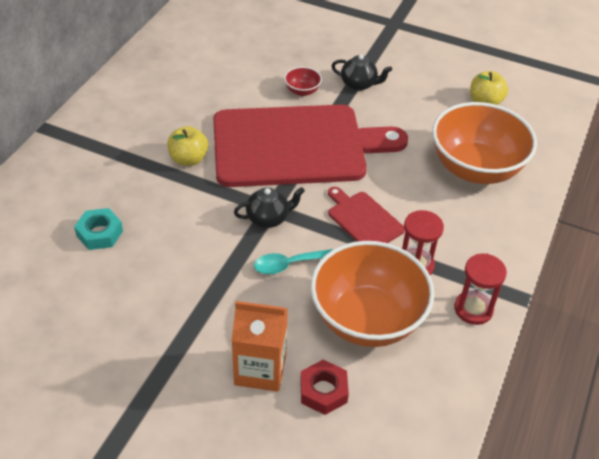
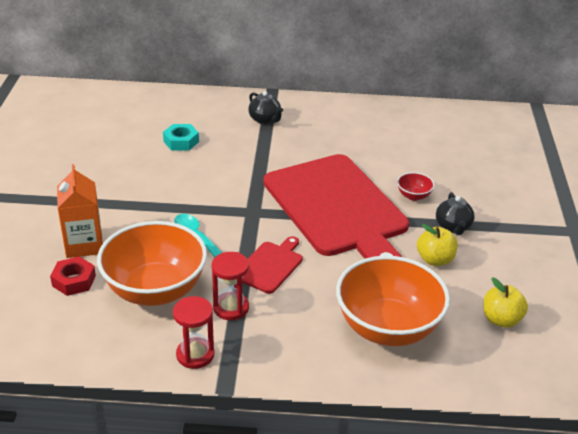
camera: 70 degrees right, 10 degrees down
yellow apple [167,126,208,166] -> yellow apple moved to [417,224,457,266]
black teapot [234,187,305,228] -> black teapot moved to [248,91,283,125]

